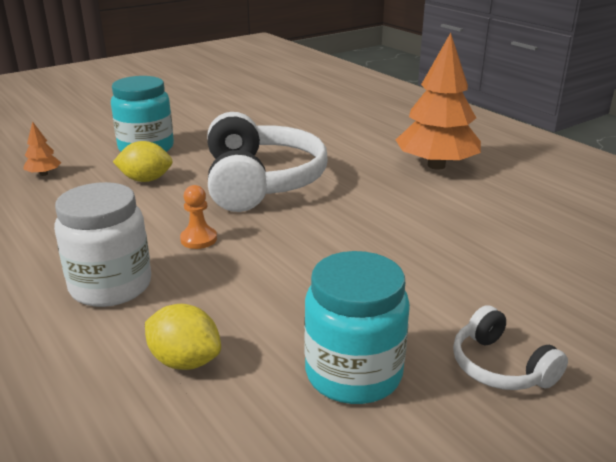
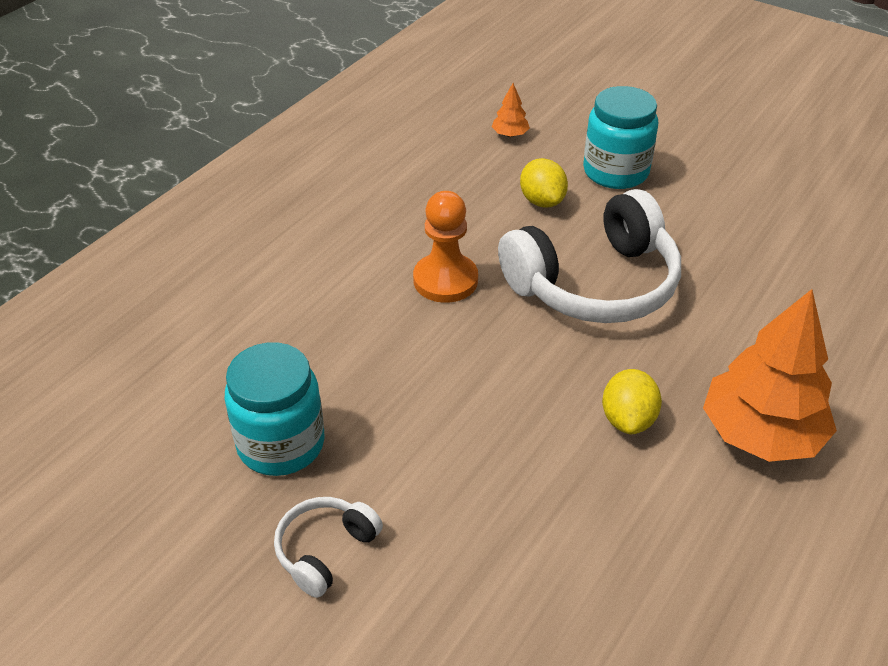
camera: 70 degrees right, 15 degrees up
white jar [54,182,151,307] -> none
yellow lemon [145,304,221,370] -> yellow lemon moved to [602,369,662,434]
orange pawn [180,185,217,249] -> orange pawn [413,191,478,303], size x1.73

